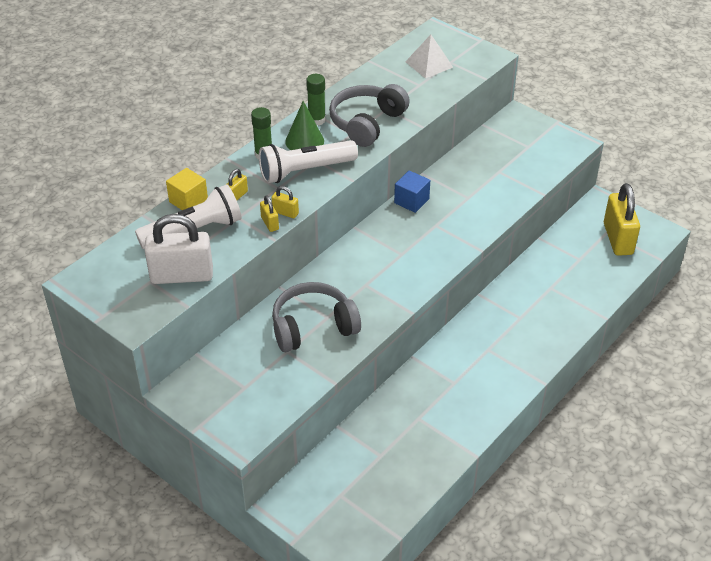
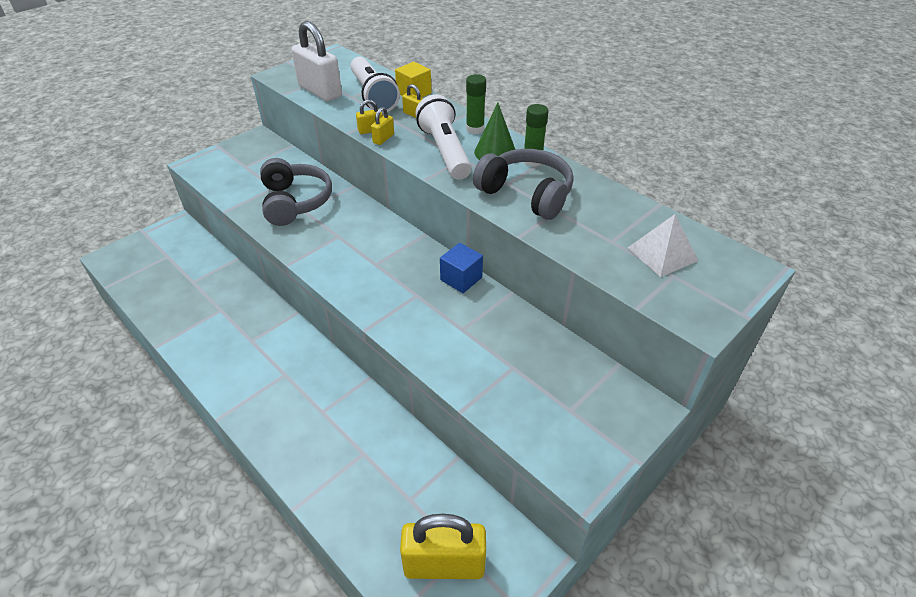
camera: 95 degrees right, 0 degrees up
white padlock [144,214,213,284] -> white padlock turned 45 degrees counterclockwise [291,21,342,101]

